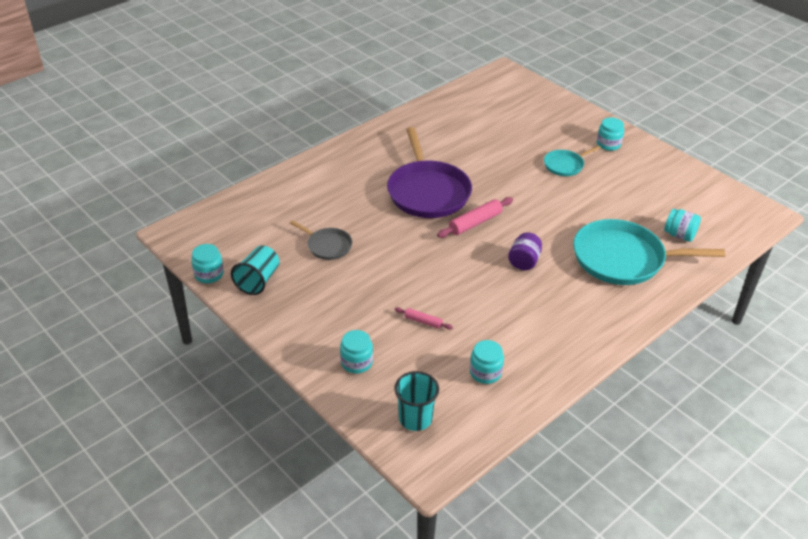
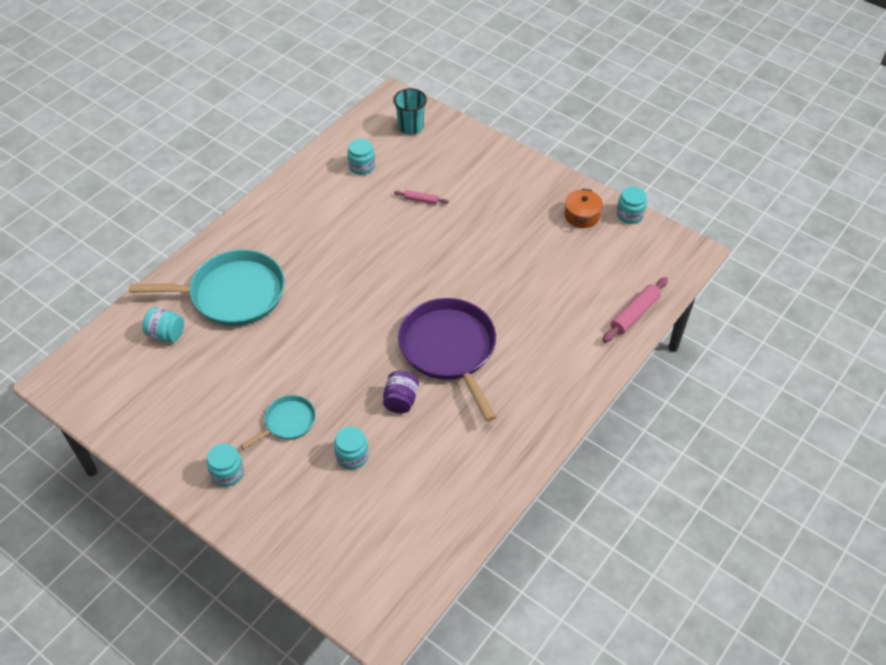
camera: 170 degrees right, 10 degrees up
turquoise cup [231,245,280,295] -> orange pot [565,188,603,228]
grey pan [290,220,352,260] -> none
turquoise jar [340,330,373,374] -> turquoise jar moved to [334,426,369,469]
pink rolling pin [437,197,513,238] -> pink rolling pin moved to [603,277,668,343]
purple jar [508,232,542,270] -> purple jar moved to [383,371,419,413]

